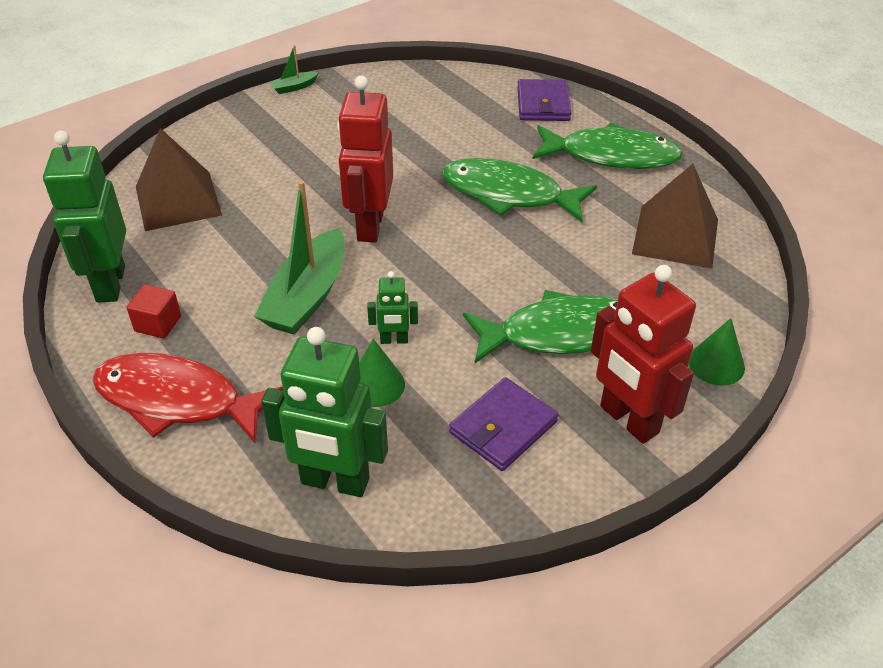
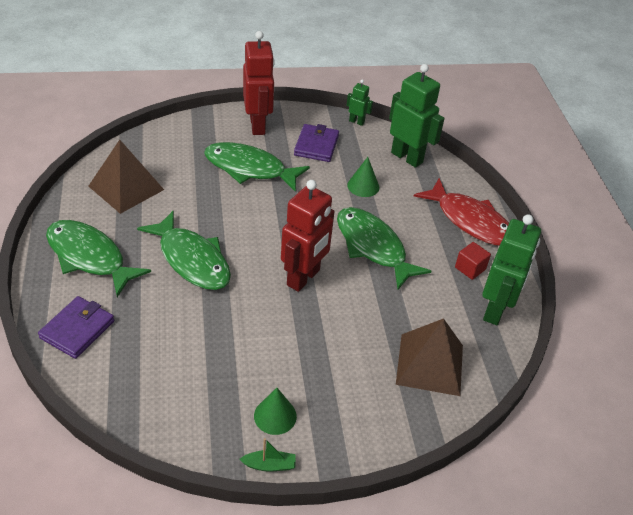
camera: 155 degrees left, 0 degrees up
green boat [254,180,345,335] -> green fish [337,207,431,289]
green robot [367,271,418,344] -> green robot moved to [346,80,373,126]
purple wallet [449,377,558,471] -> purple wallet turned 60 degrees counterclockwise [294,124,339,162]
green cone [689,318,745,385] -> green cone moved to [254,388,297,435]

